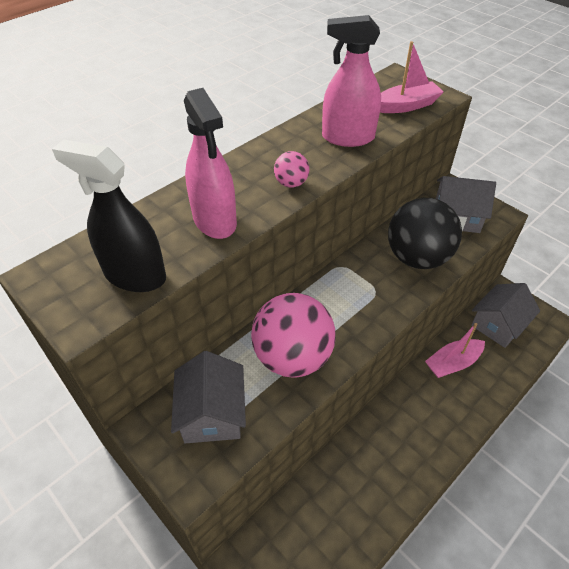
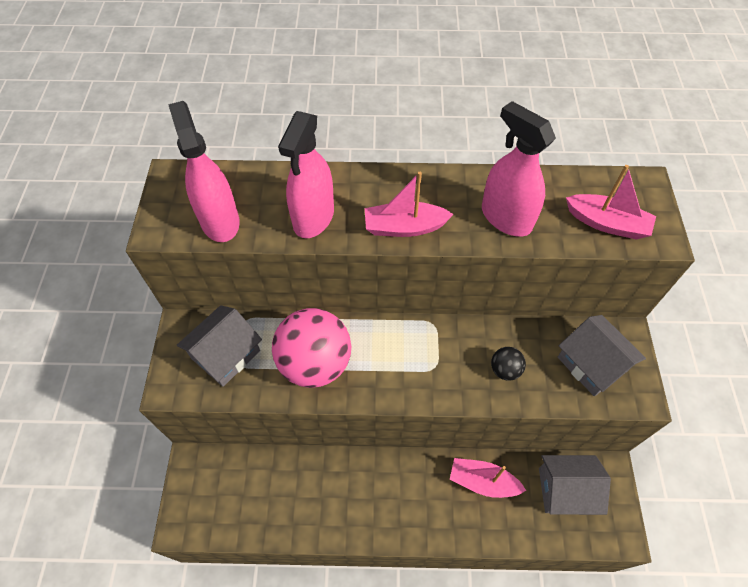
camera: 45 degrees right, 10 degrees up
black spray bottle [52,140,166,292] -> pink spray bottle [168,101,240,242]
pink ball [274,151,309,188] -> pink boat [365,172,454,237]
black ball [388,198,462,269] -> black ball [491,347,526,380], size x0.44

